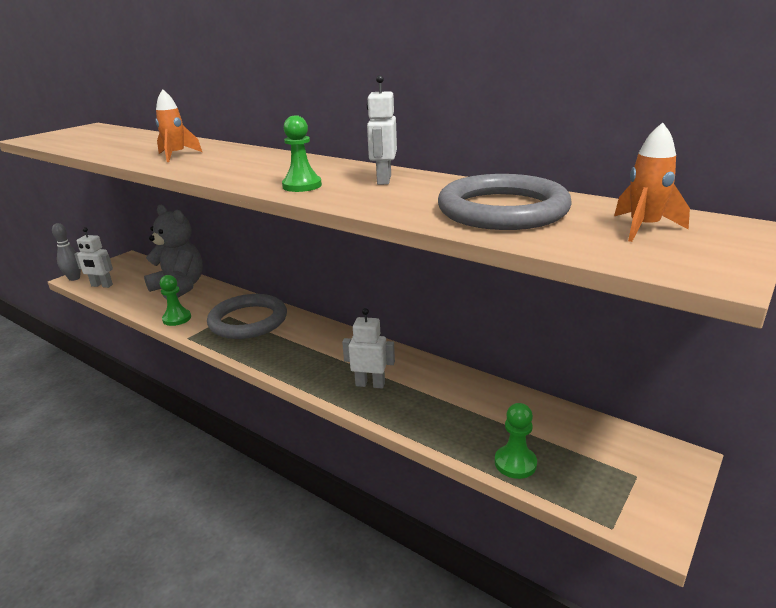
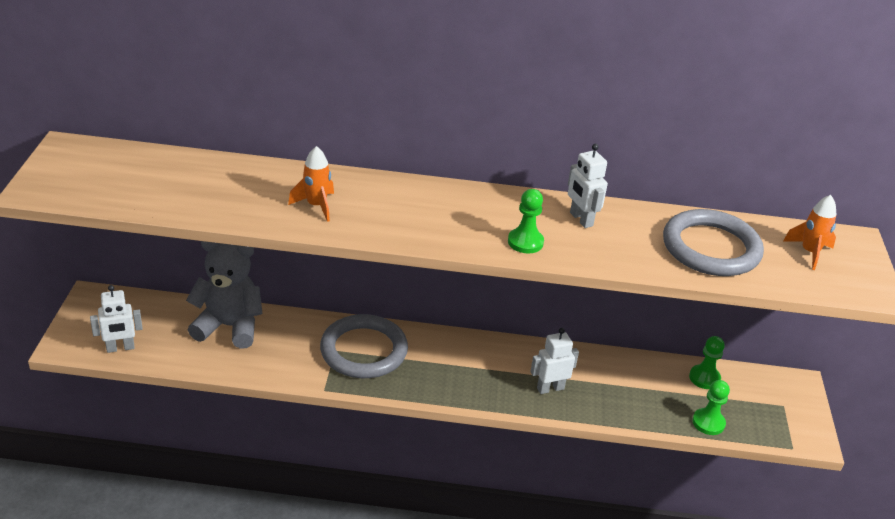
camera: 35 degrees left, 10 degrees up
grey bowling pin [52,223,81,281] -> none
green pawn [160,275,191,326] -> green pawn moved to [689,336,725,389]

